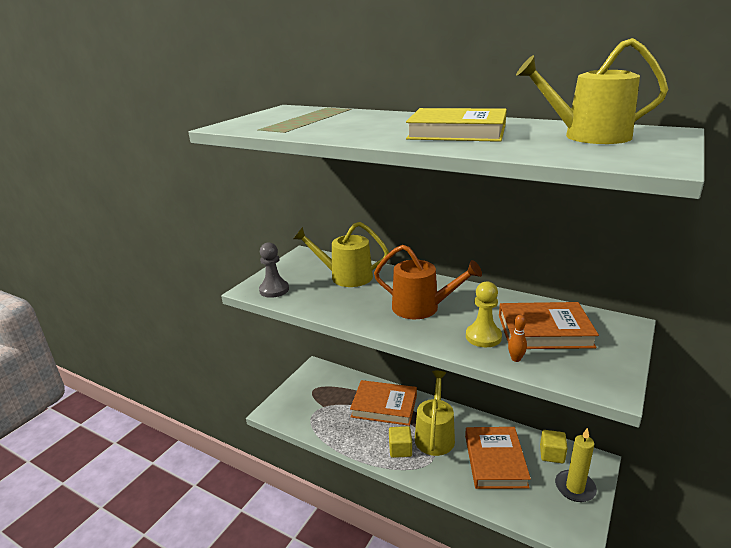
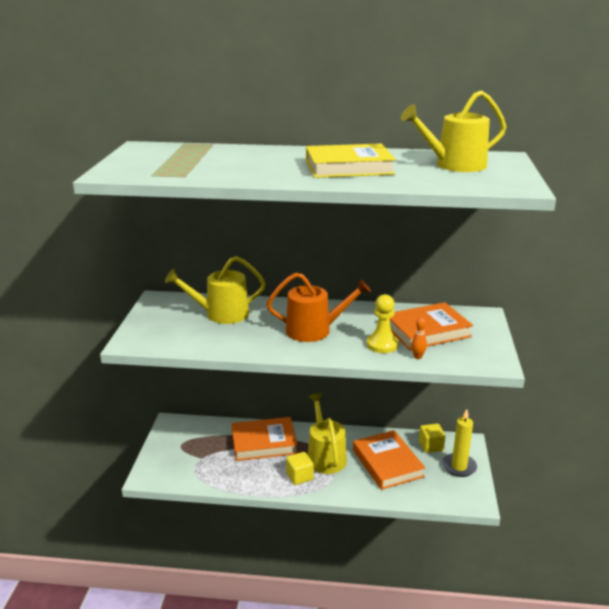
camera: 25 degrees left, 0 degrees up
grey pawn [259,242,289,298] -> none

